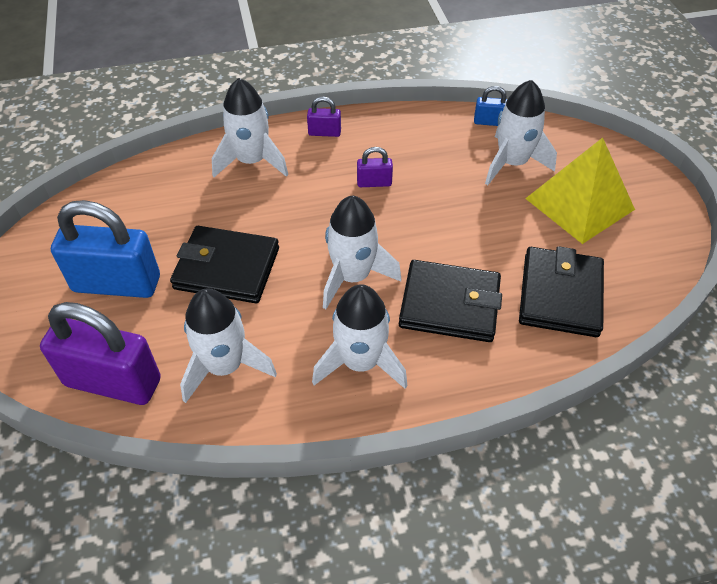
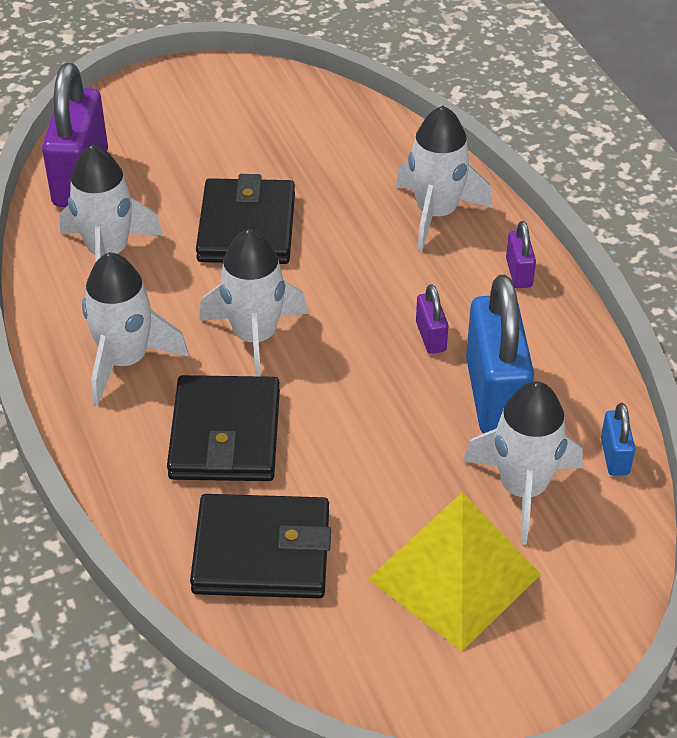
camera: 80 degrees right, 5 degrees down
blue padlock [51,200,160,298] -> blue padlock moved to [466,275,534,434]

